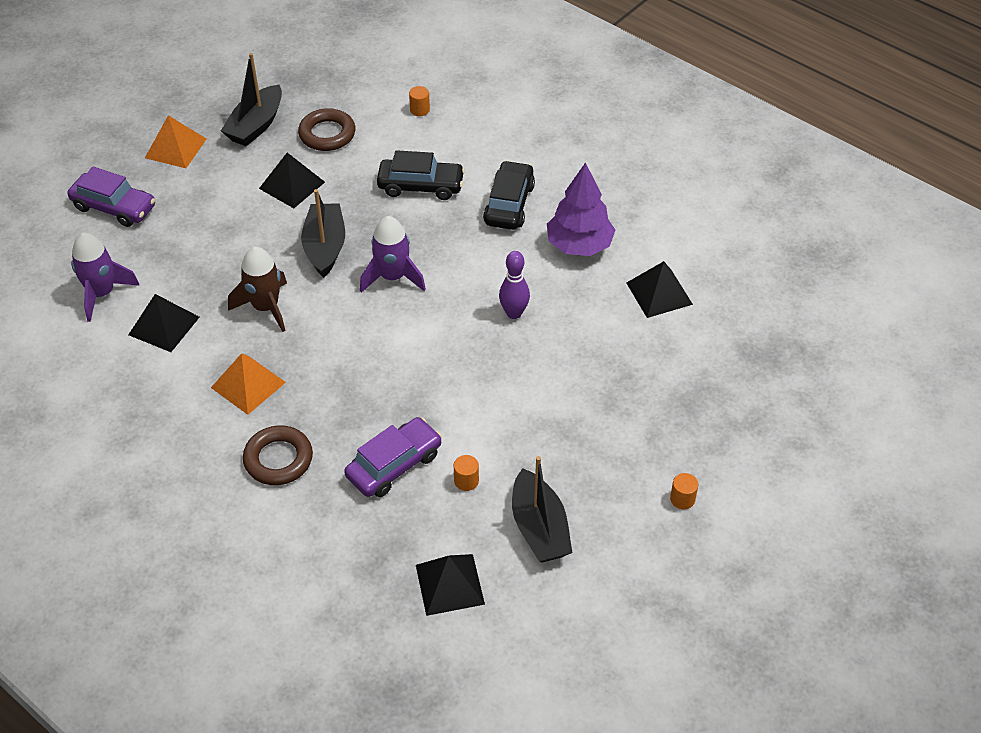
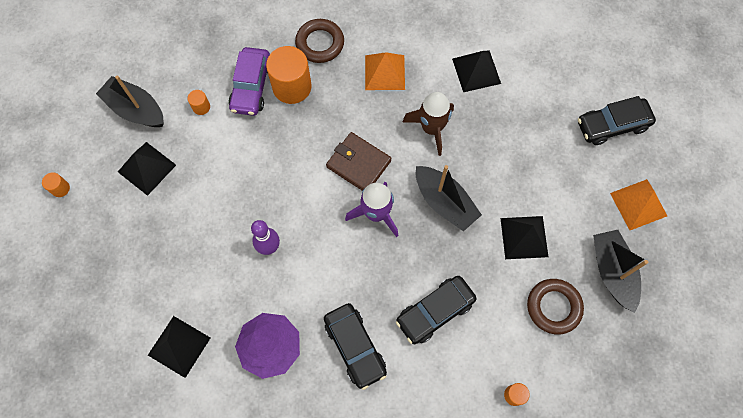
camera: 140 degrees right, 20 degrees up
purple car [67,167,155,227] -> black car [578,96,656,145]
purple rocket [71,233,140,322] -> none
black pyramid [416,554,485,616] -> black pyramid moved to [118,142,176,196]
none -> orange cylinder [266,46,311,104]
none -> brown wallet [326,132,392,191]

